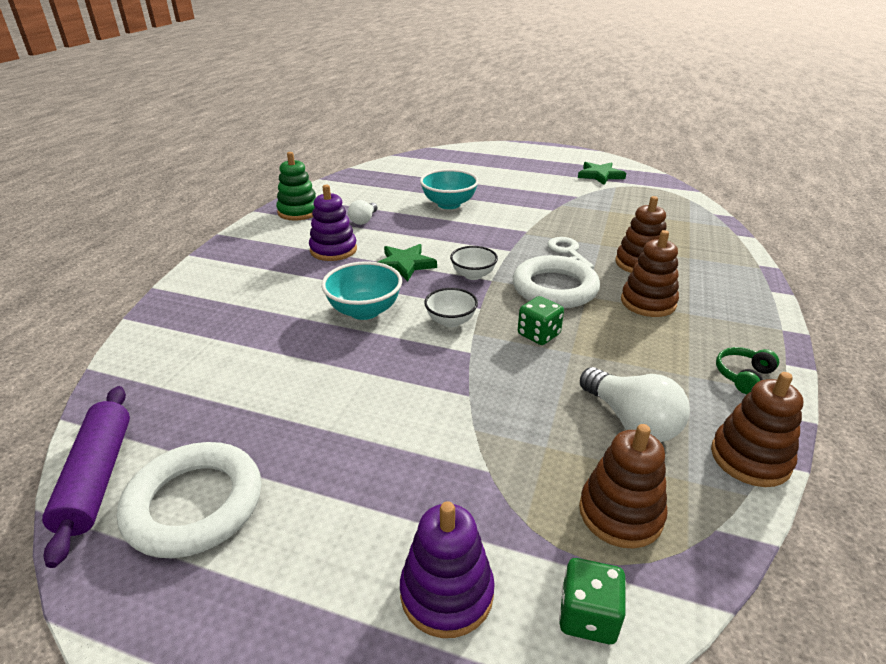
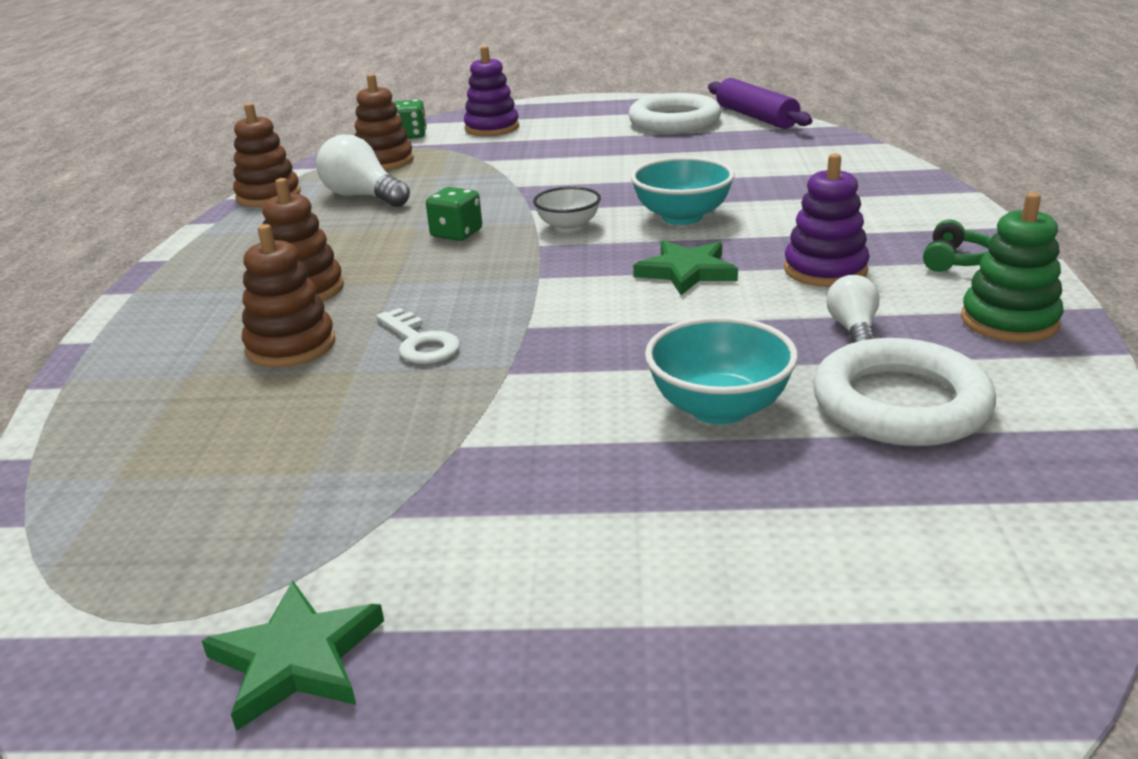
camera: 165 degrees right, 5 degrees down
white bowl [450,246,498,280] -> none
white ring [513,255,600,308] -> white ring moved to [813,338,996,446]
green headphones [716,347,779,394] -> green headphones moved to [923,220,991,272]

